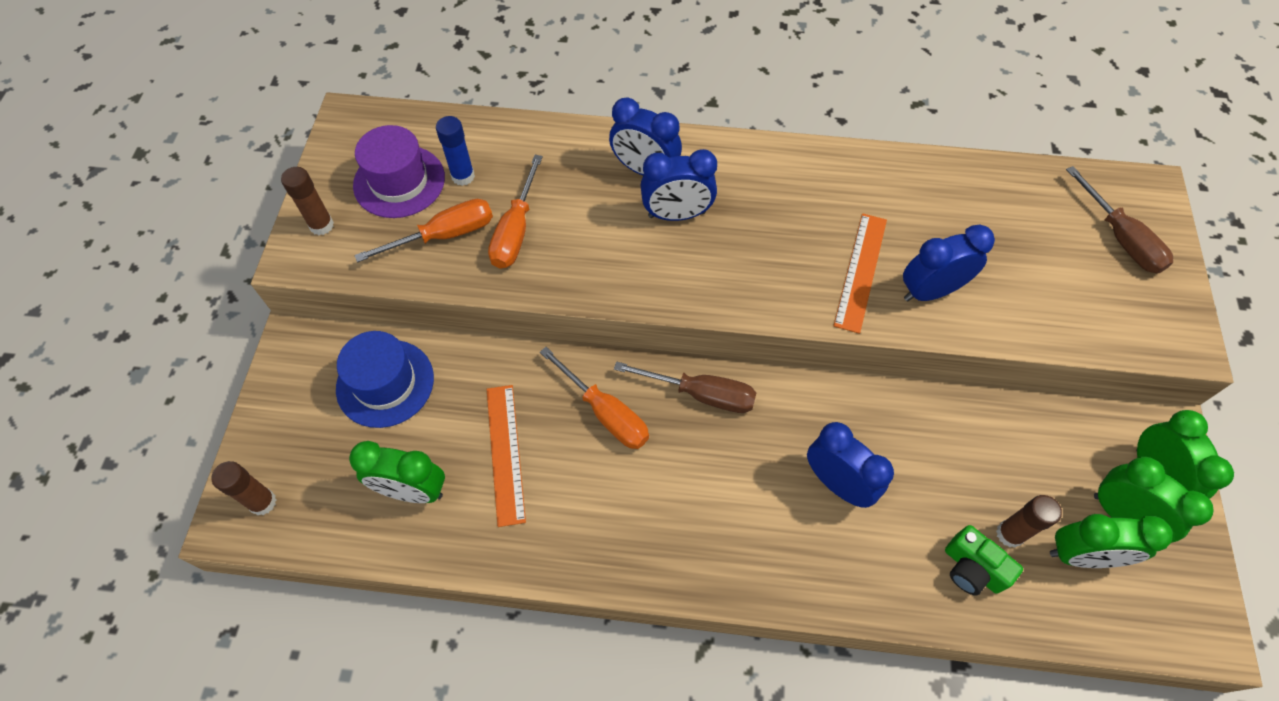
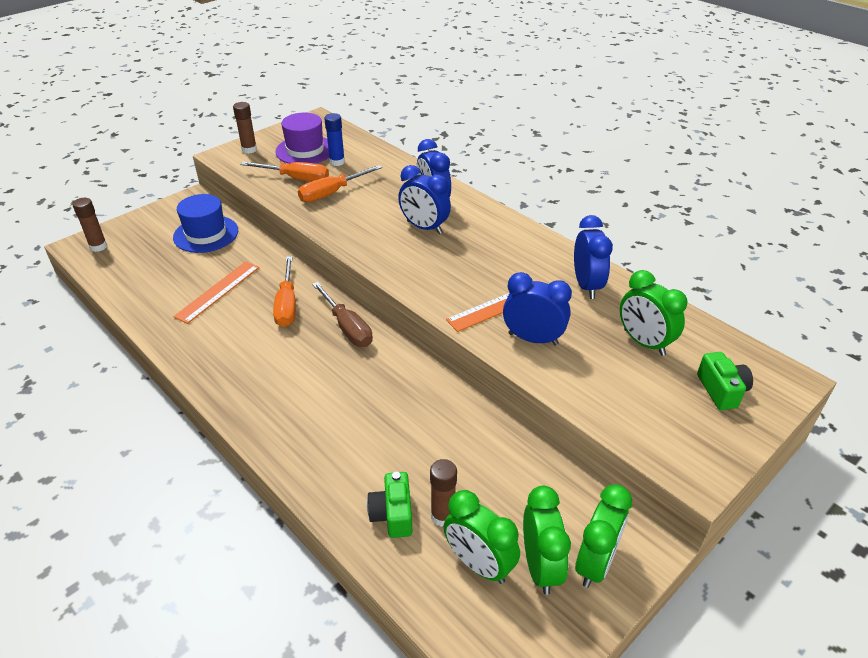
camera: 40 degrees right, 20 degrees down
green clock [349,441,445,503] -> green clock moved to [620,270,687,356]
blue clock [807,422,894,508] -> blue clock moved to [574,215,613,299]
brown screwdriver [1066,166,1173,273] -> green camera [697,352,753,410]

